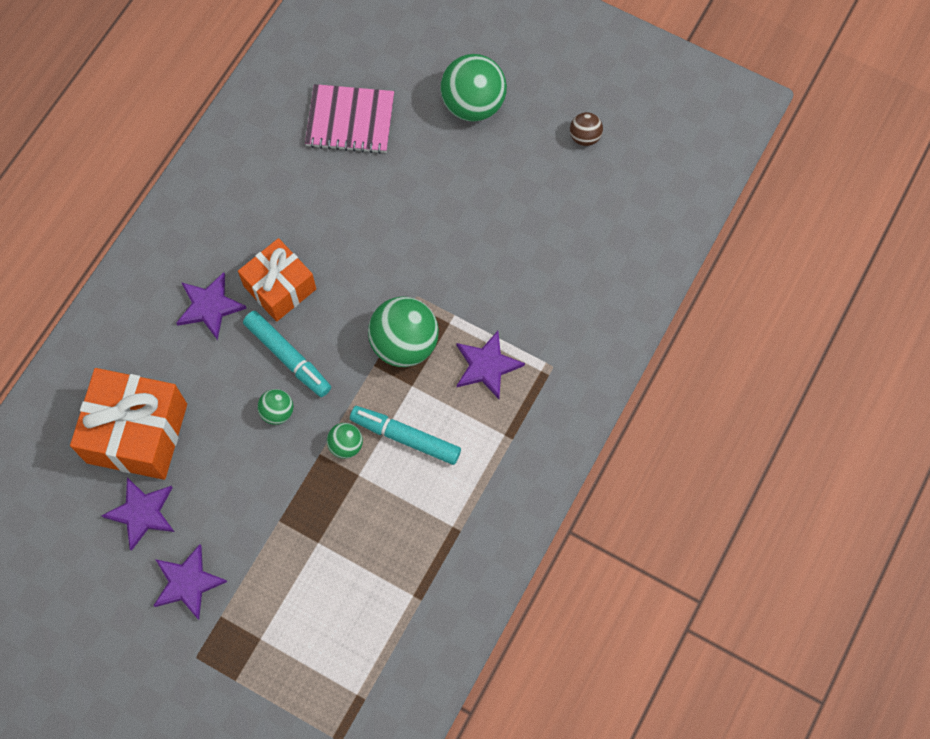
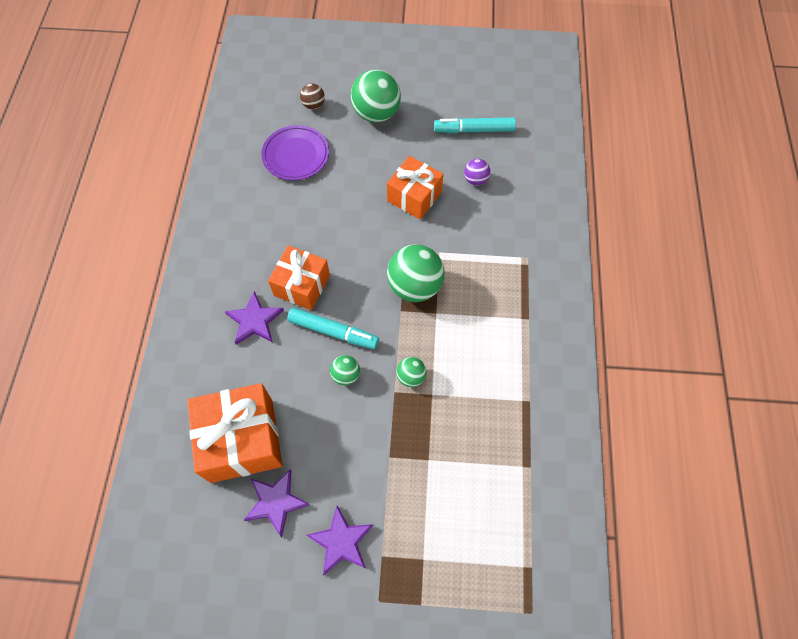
camera: 25 degrees left, 5 degrees down
pink notebook [305,84,394,154] -> purple plate [261,125,329,180]
turquoise marker [350,406,461,465] -> turquoise marker moved to [434,117,516,133]
purple star [456,331,525,399] -> none
brown ball [570,112,603,146] -> brown ball moved to [300,83,325,110]
none -> orange gift [387,156,444,220]
none -> purple ball [464,159,491,186]

